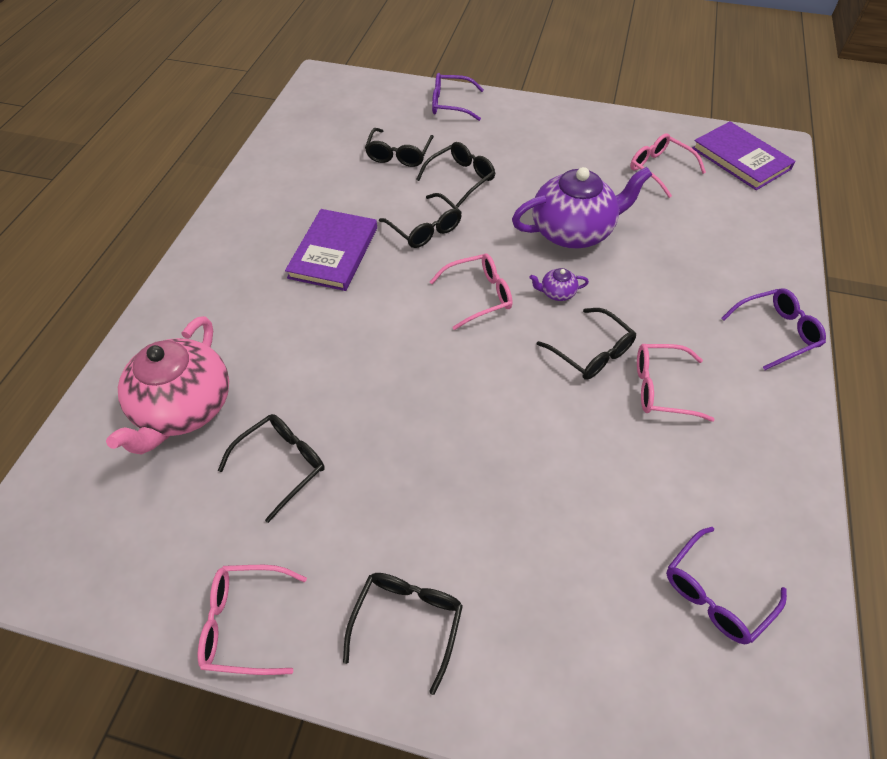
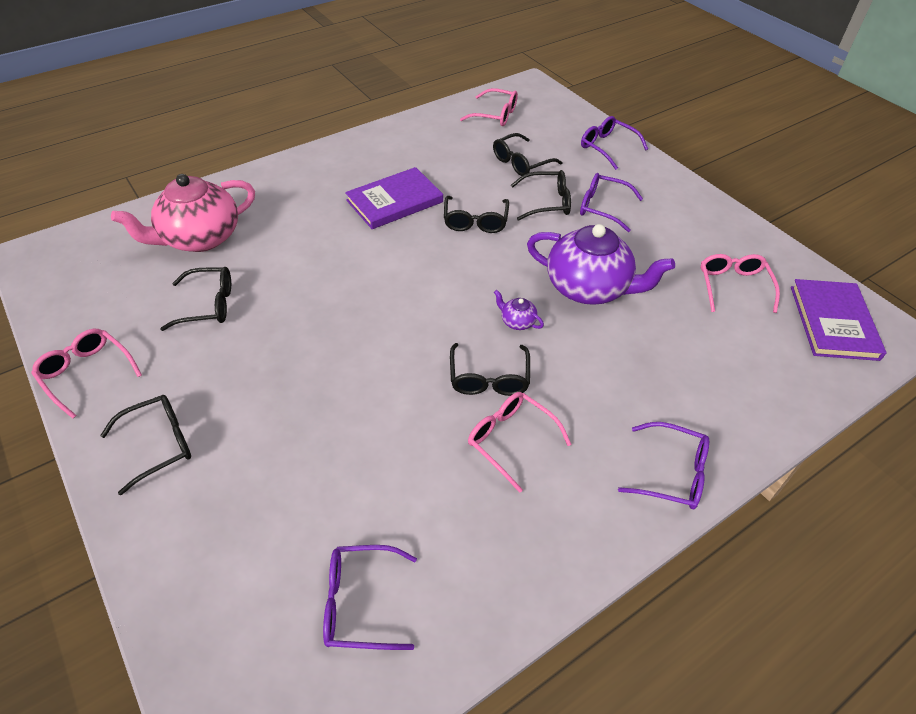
camera: 40 degrees right, 5 degrees down
pink glasses [430,254,513,330] -> pink glasses moved to [460,88,518,126]
none -> purple glasses [580,173,643,232]

